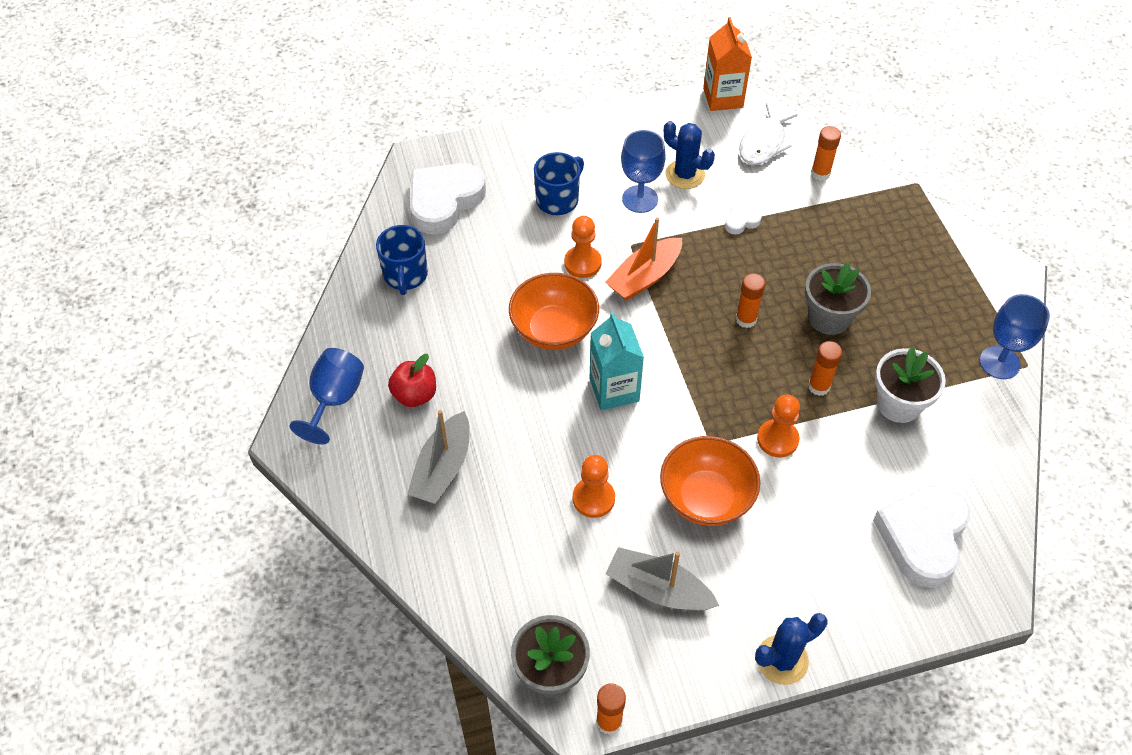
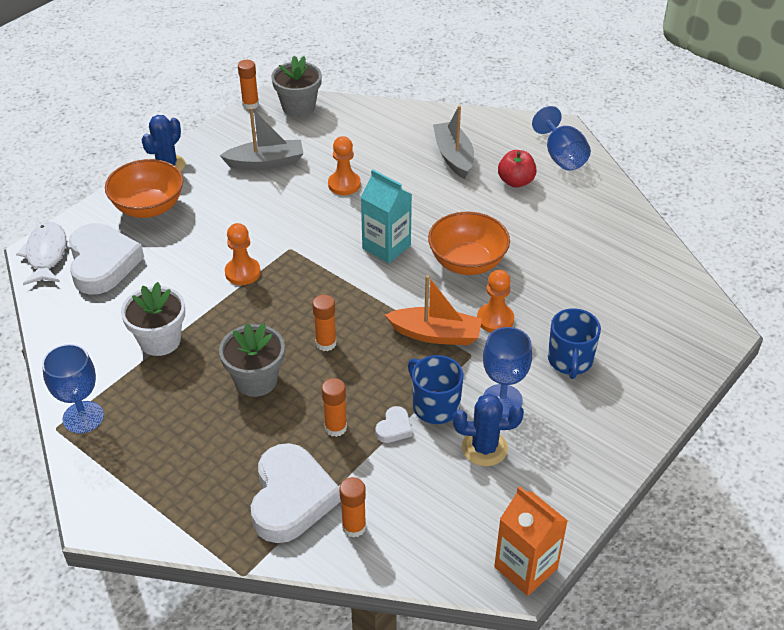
camera: 145 degrees right, 10 degrees down
blue mug [376,225,428,295] -> blue mug moved to [408,355,464,424]
white heart [410,163,486,234] -> white heart moved to [251,443,341,543]
orange boat [605,217,682,301] -> orange boat turned 90 degrees clockwise [385,275,482,345]
orange bowl [660,436,760,526] -> orange bowl moved to [105,159,183,218]
white fish [739,103,798,165] -> white fish moved to [16,222,66,285]
orange glue stick [808,341,842,396] -> orange glue stick moved to [322,378,347,437]

